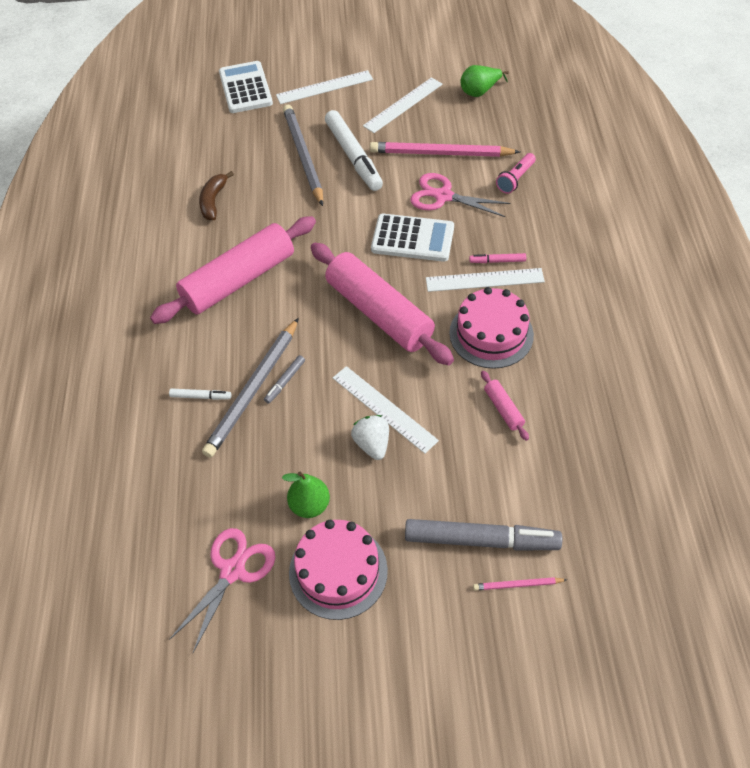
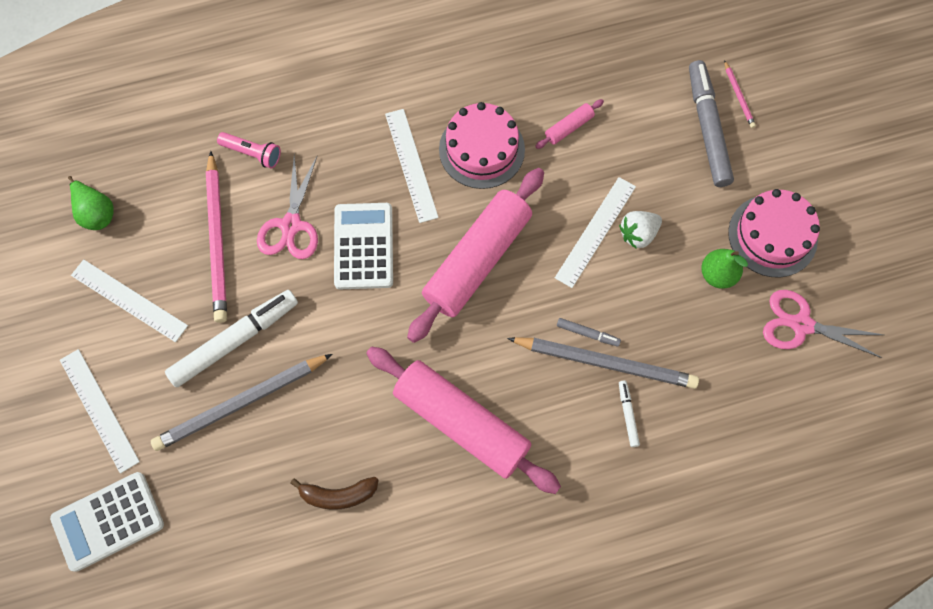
camera: 105 degrees left, 15 degrees up
pink marker [469,253,526,263] -> none

